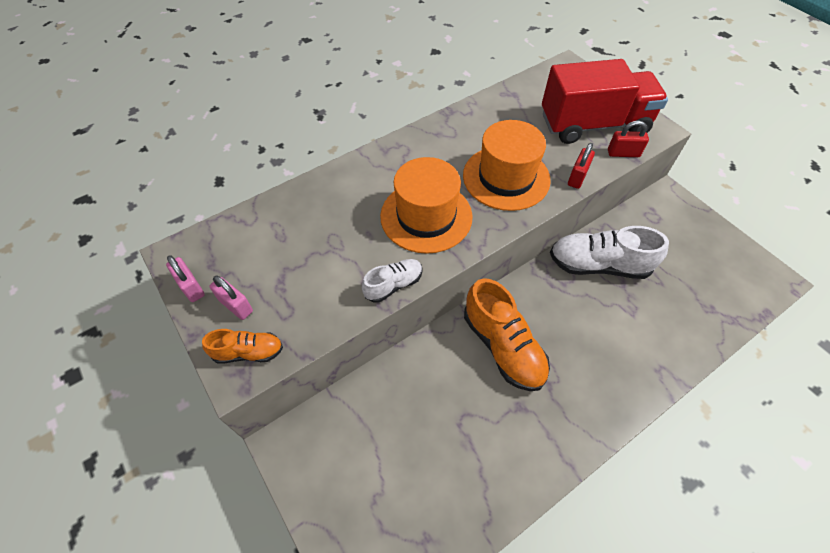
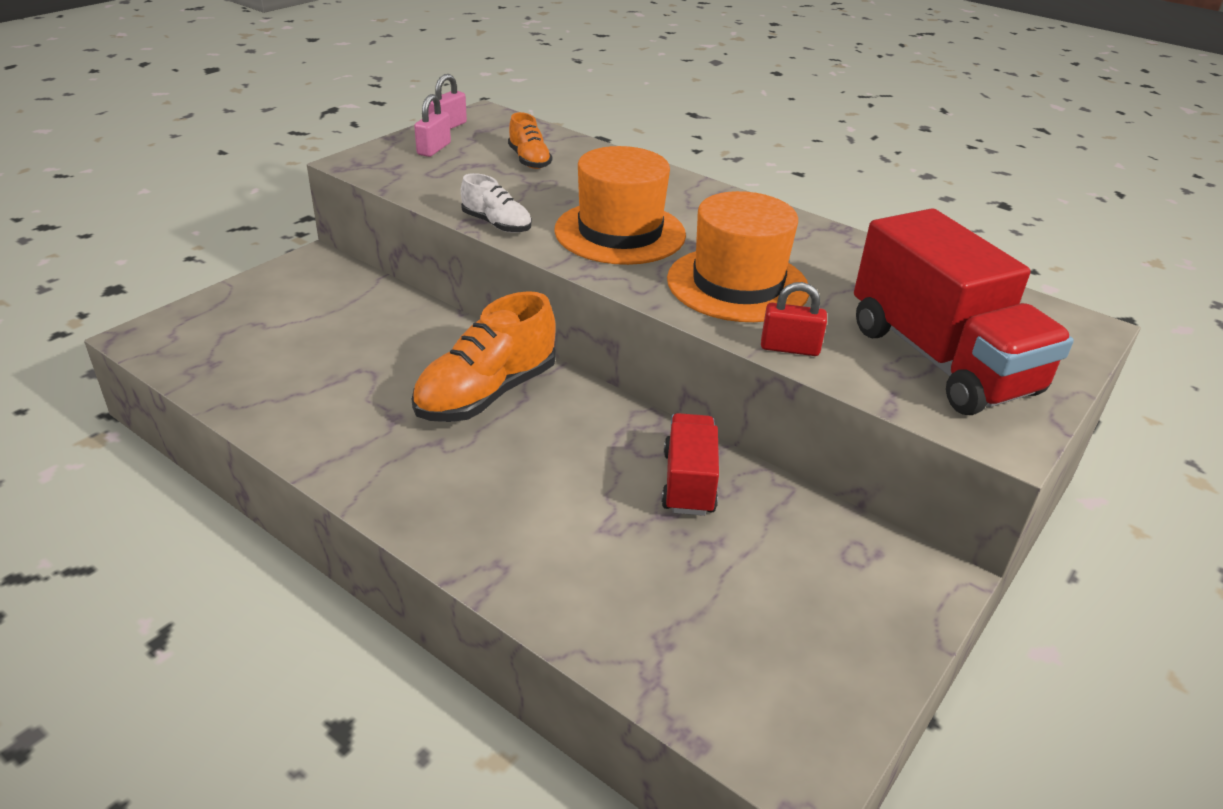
camera: 70 degrees right, 20 degrees down
orange shoe [202,329,283,364] -> orange shoe moved to [508,112,552,169]
white shoe [550,226,669,279] -> red truck [661,413,719,516]
red padlock [608,121,649,157] -> none

